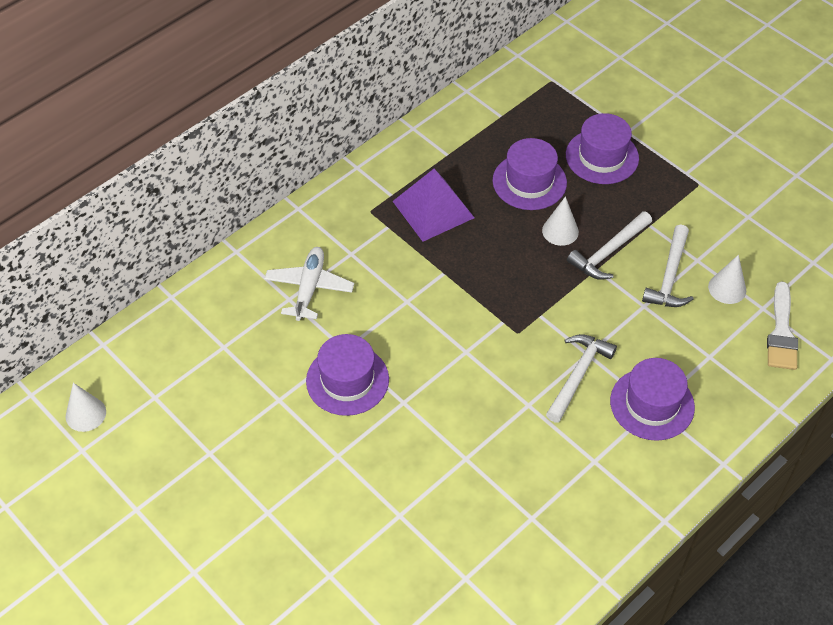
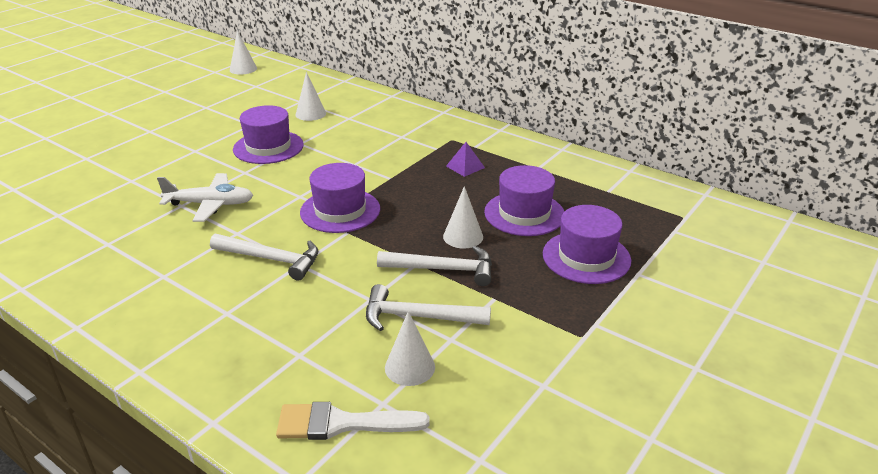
camera: 80 degrees right, 20 degrees down
white plane [264,247,354,321] -> white plane moved to [157,173,253,222]
purple pyramid [393,169,474,242] -> purple pyramid [446,142,485,177], size x0.48
white hammer [567,211,652,280] -> white hammer turned 150 degrees clockwise [377,246,492,286]
purple hat [610,358,695,441] -> purple hat moved to [300,163,380,233]
none -> white cone [296,72,326,121]

